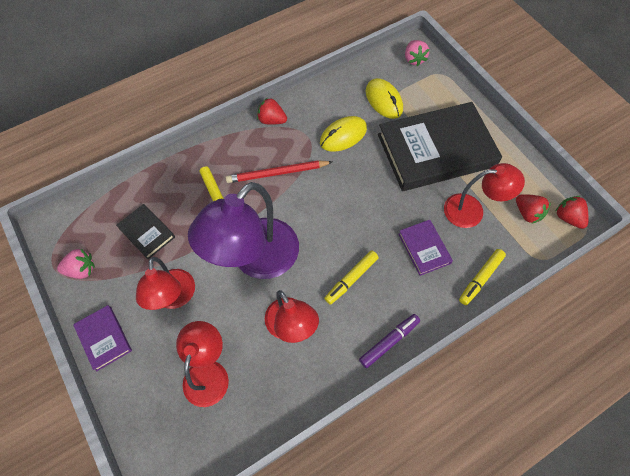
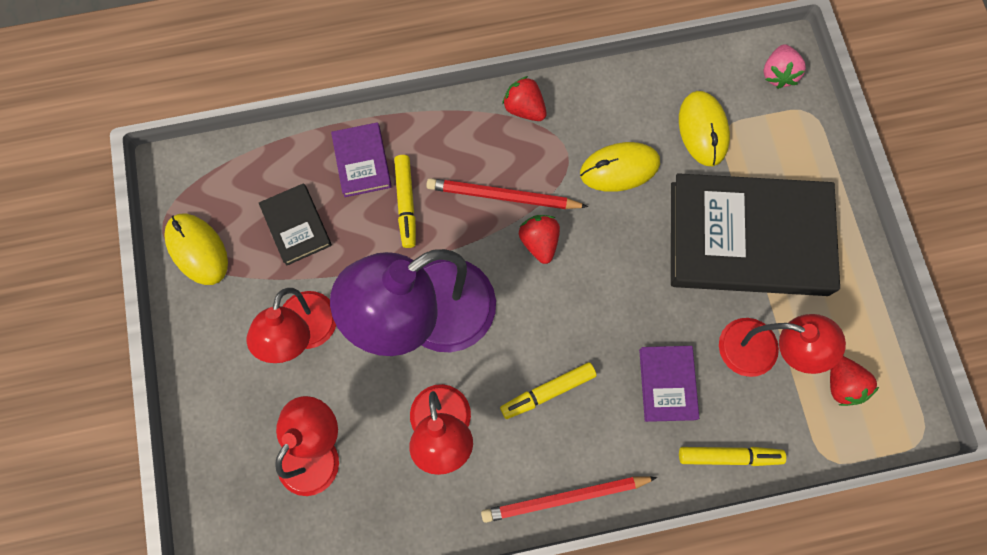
camera: 20 degrees right, 10 degrees up
pink strawberry [57,249,95,279] -> yellow mouse [164,213,228,285]
purple book [73,305,132,371] -> purple book moved to [331,122,392,197]
purple marker [359,314,420,368] -> red pencil [481,476,657,523]
yellow marker [459,249,506,305] -> yellow marker turned 150 degrees counterclockwise [679,447,786,466]
red strawberry [556,196,589,229] -> red strawberry moved to [519,215,560,264]

